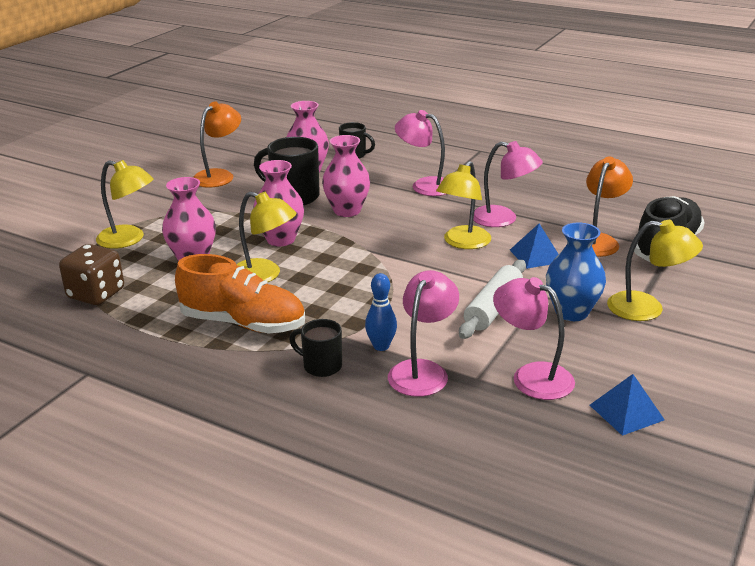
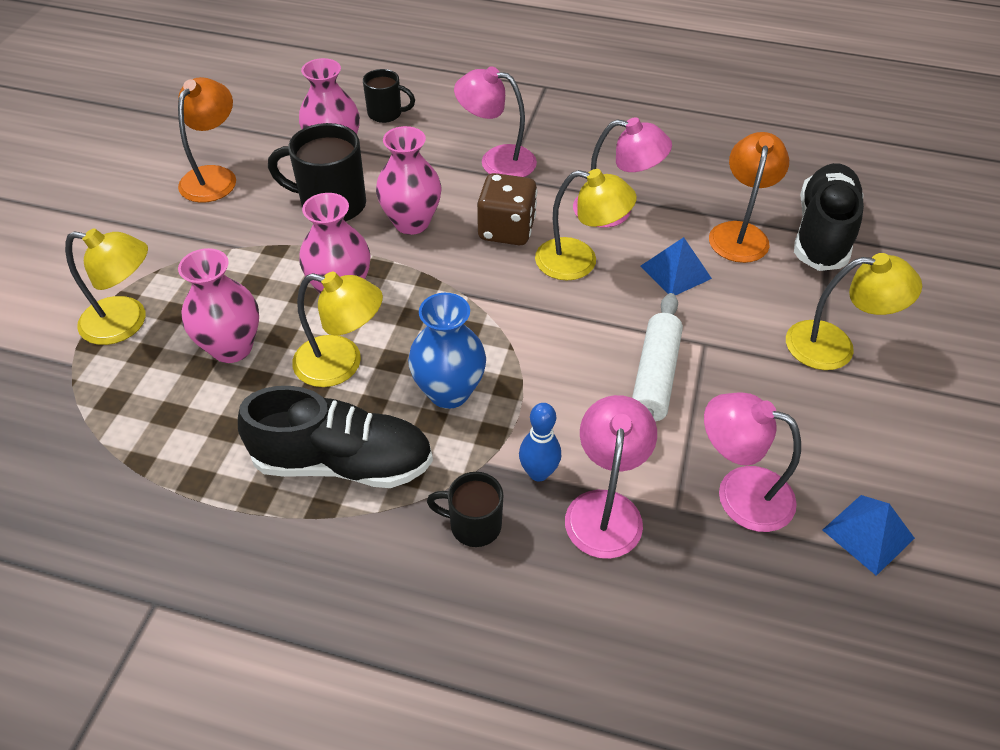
camera: 15 degrees left, 20 degrees up
brown dice [59,244,124,305] -> brown dice moved to [477,173,537,245]
orange shoe [175,254,305,334] -> black shoe [238,386,433,488]
yellow lamp [436,161,491,249] -> yellow lamp turned 90 degrees counterclockwise [535,169,637,281]
blue vase [546,222,606,321] -> blue vase moved to [408,293,486,409]

